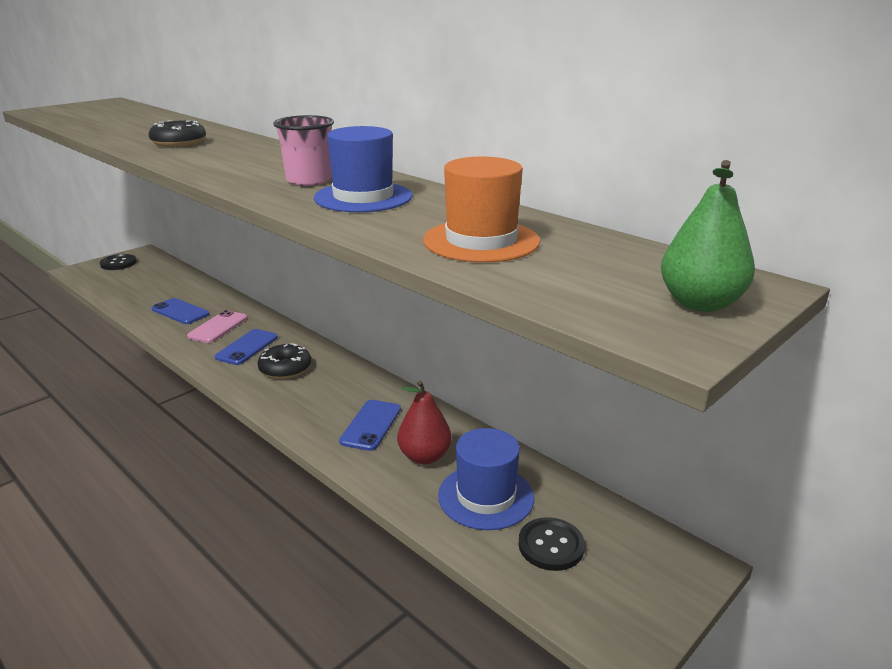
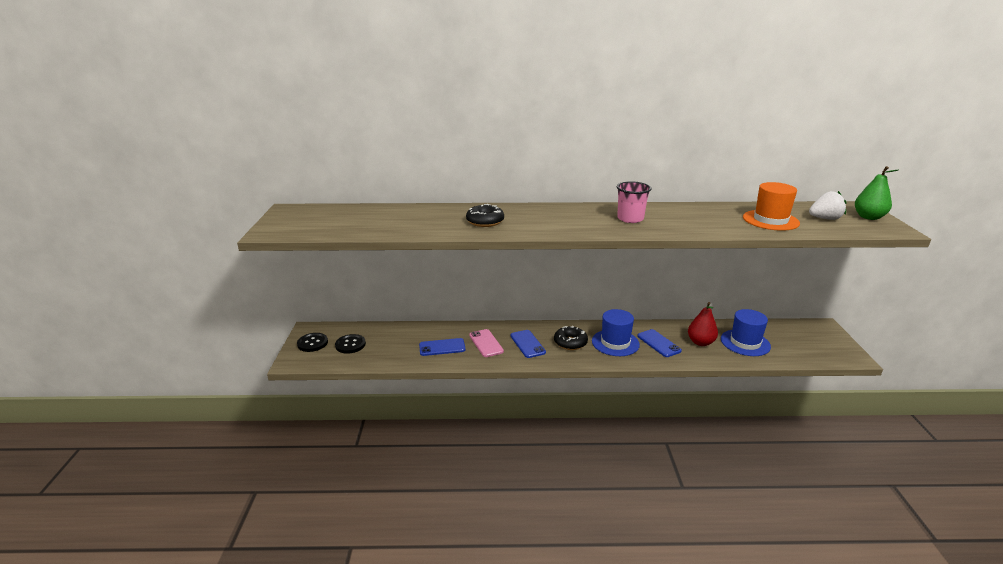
camera: 45 degrees left, 0 degrees up
blue hat [314,126,413,212] -> blue hat moved to [592,309,640,356]
black button [518,517,585,571] -> black button moved to [335,334,366,354]
none -> white strawberry [809,191,847,220]

